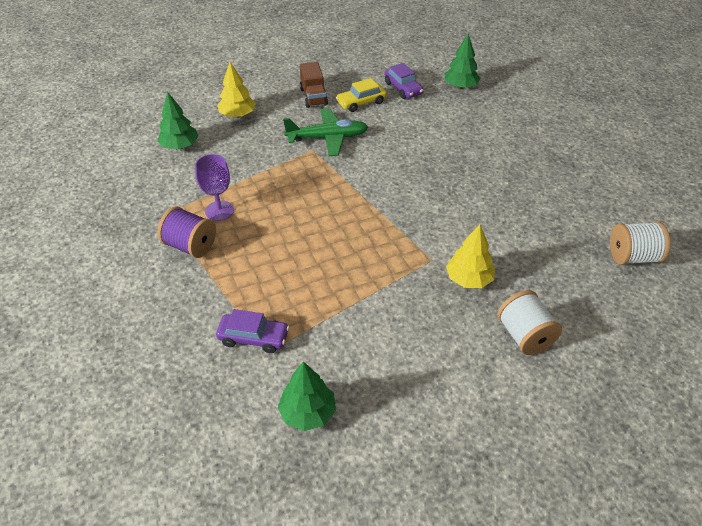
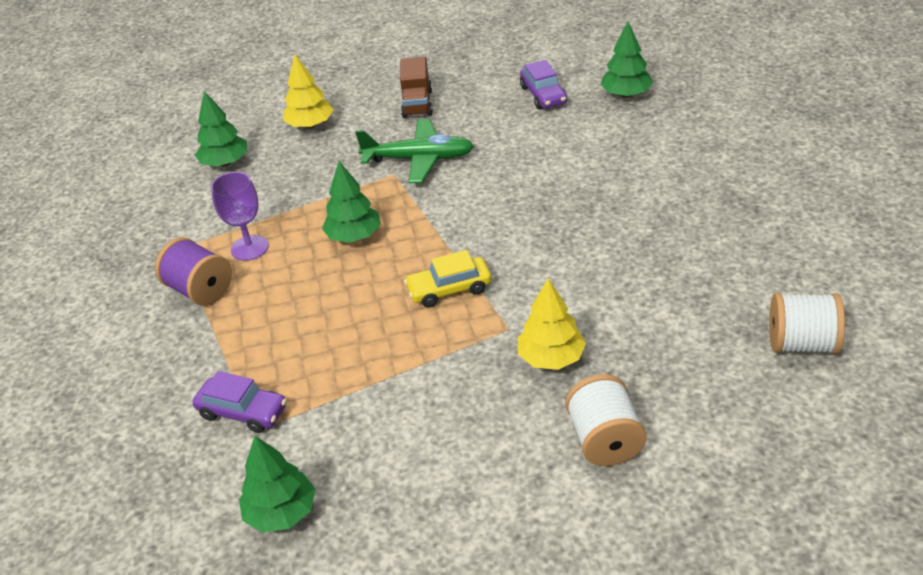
camera: 15 degrees right, 5 degrees down
yellow car [336,78,387,112] -> yellow car moved to [404,250,491,307]
none -> green tree [322,161,381,243]

